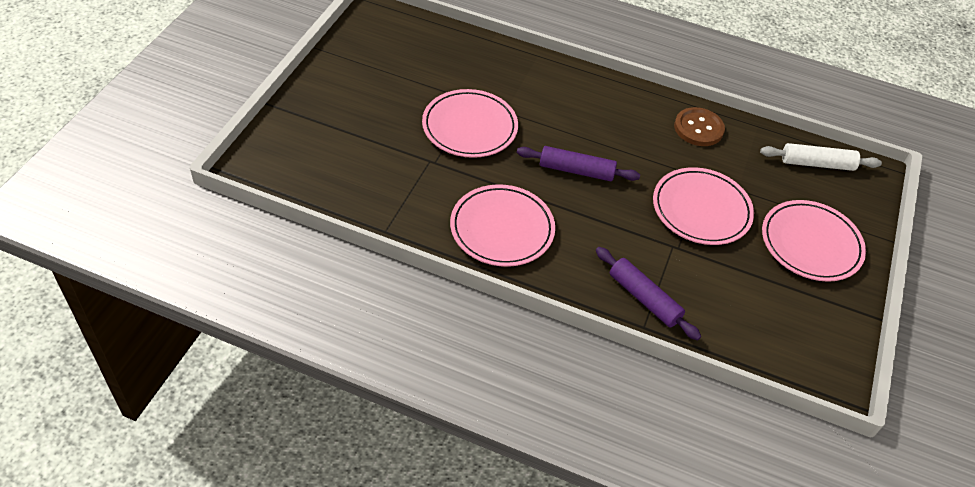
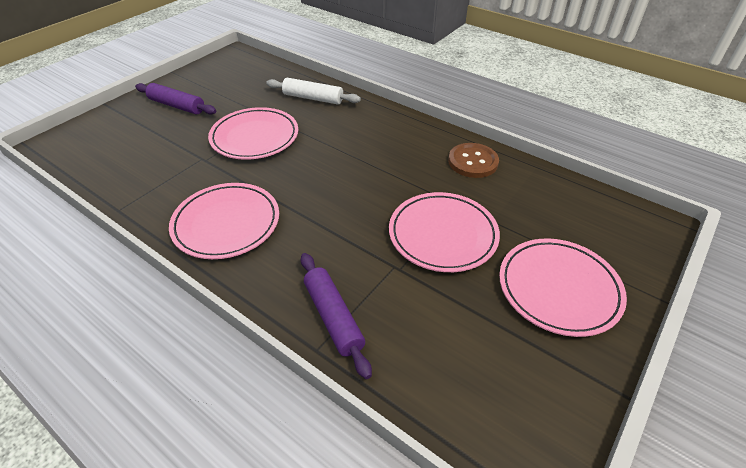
camera: 20 degrees right, 5 degrees down
purple rolling pin [517,146,640,181] -> purple rolling pin moved to [135,83,216,115]
white rolling pin [760,143,882,171] -> white rolling pin moved to [266,78,361,105]

